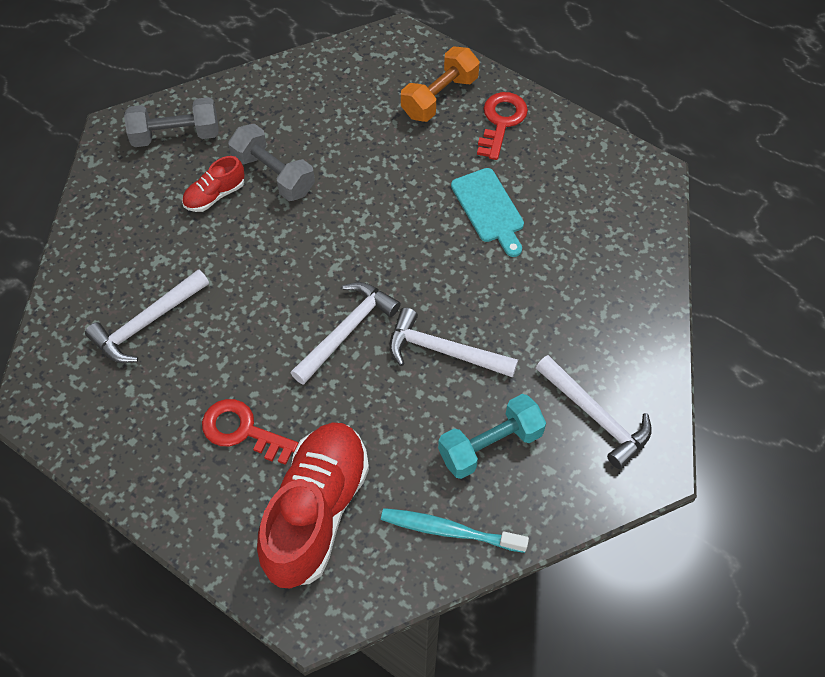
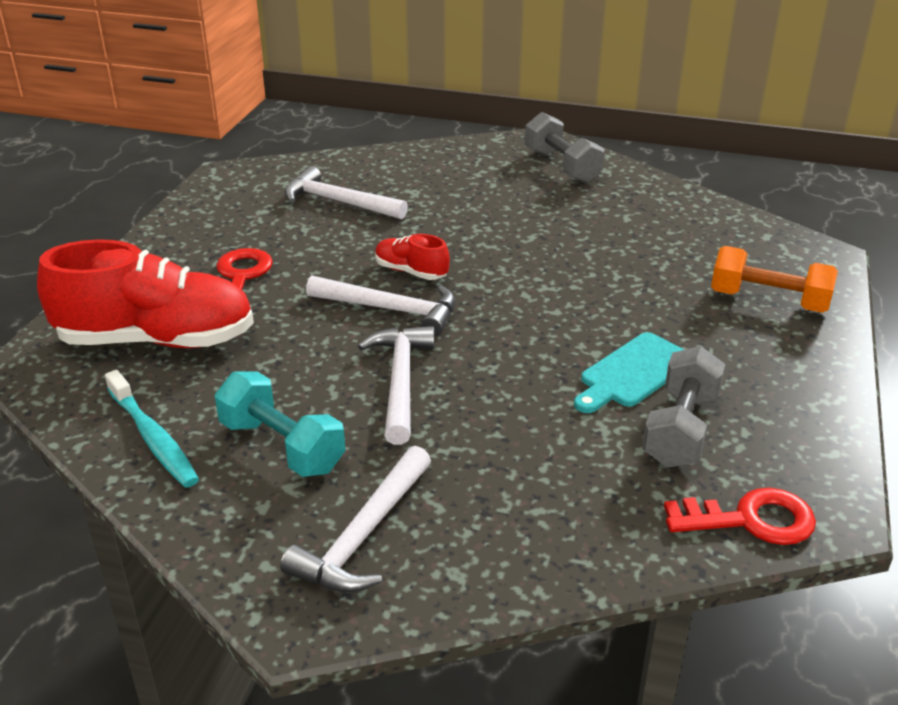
camera: 70 degrees right, 25 degrees down
red shoe [182,156,244,212] -> red shoe moved to [375,234,450,280]
grey dumbbell [228,124,315,201] -> grey dumbbell moved to [642,346,725,468]
turquoise toothbrush [381,508,529,553] -> turquoise toothbrush turned 150 degrees clockwise [105,370,199,488]
red key [477,92,528,160] -> red key moved to [664,488,816,545]

